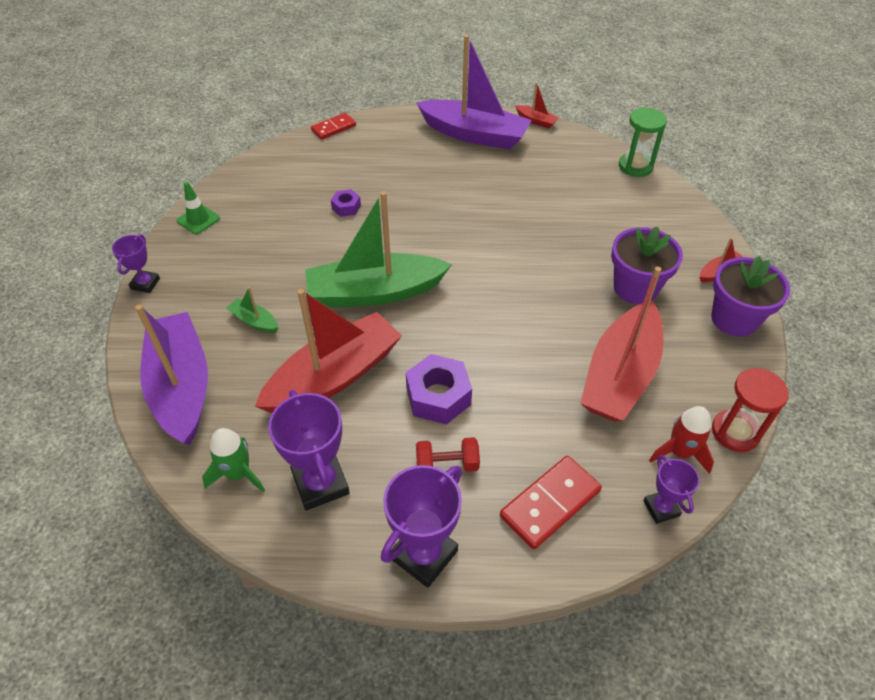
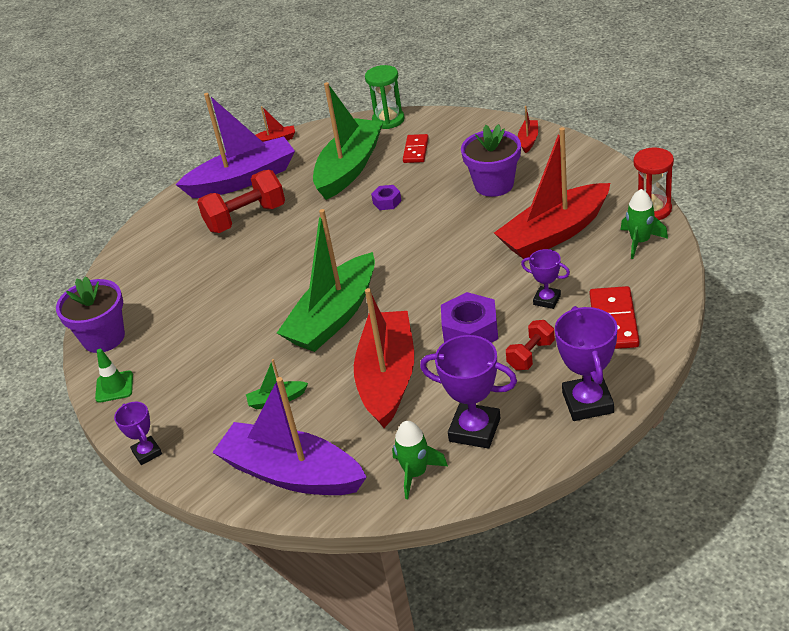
camera: 40 degrees left, 10 degrees down
red domino [311,113,356,140] -> red domino moved to [403,134,429,163]
purple nut [331,189,361,217] -> purple nut moved to [371,185,401,210]
red boat [580,266,664,422] -> red boat turned 75 degrees clockwise [494,127,610,259]
purple trophy [643,455,700,524] -> purple trophy moved to [521,249,570,309]
red rocket [649,406,714,474] -> green rocket [621,189,668,259]
purple flower pot [711,256,790,337] -> purple flower pot moved to [56,276,125,353]
none -> red dumbbell [197,170,285,233]
none -> green boat [313,82,383,200]

